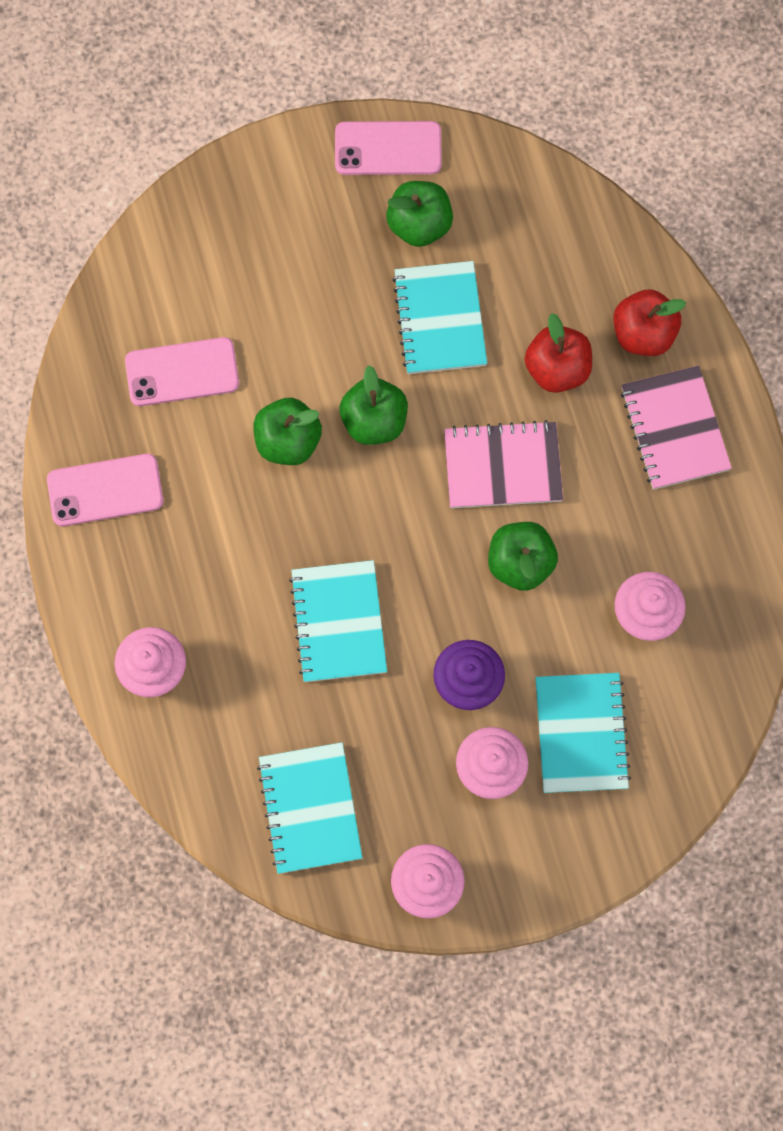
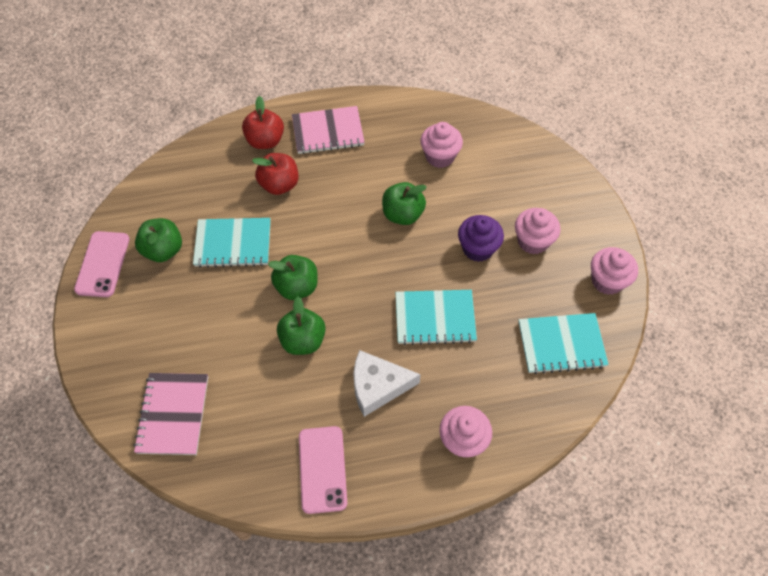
camera: 85 degrees left, 15 degrees down
pink phone [125,337,239,406] -> none
pink notebook [444,420,563,508] -> pink notebook moved to [133,373,208,455]
turquoise notebook [535,673,631,793] -> none
none -> white cheese [353,350,421,417]

